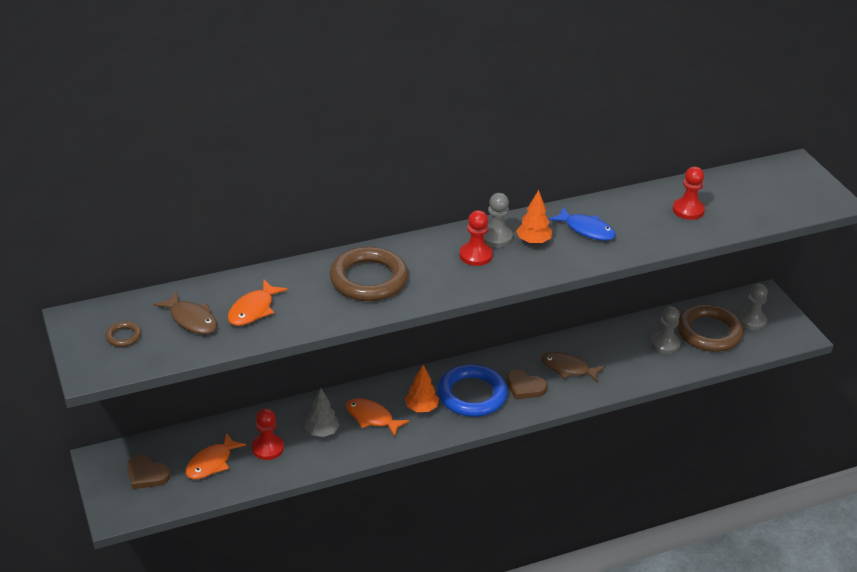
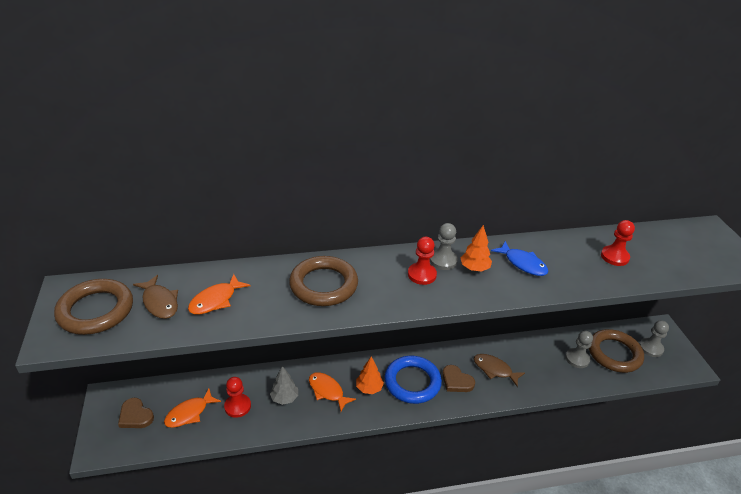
camera: 10 degrees right, 0 degrees up
brown ring [105,321,141,347] -> brown ring [54,279,133,335], size x2.36

